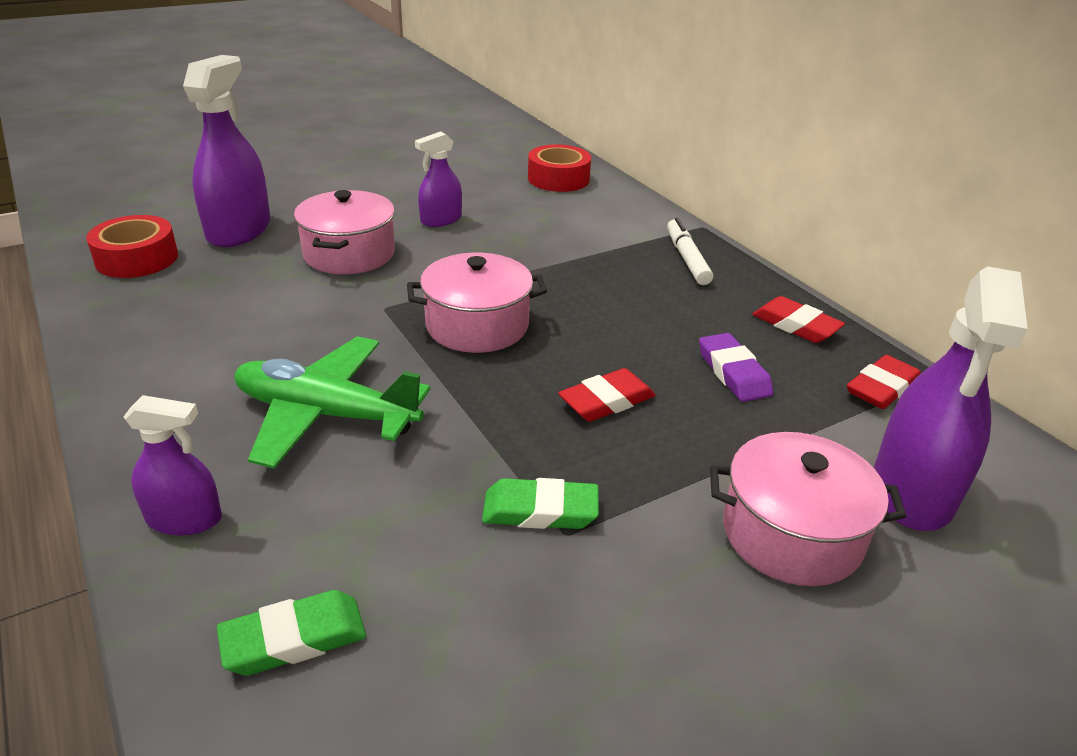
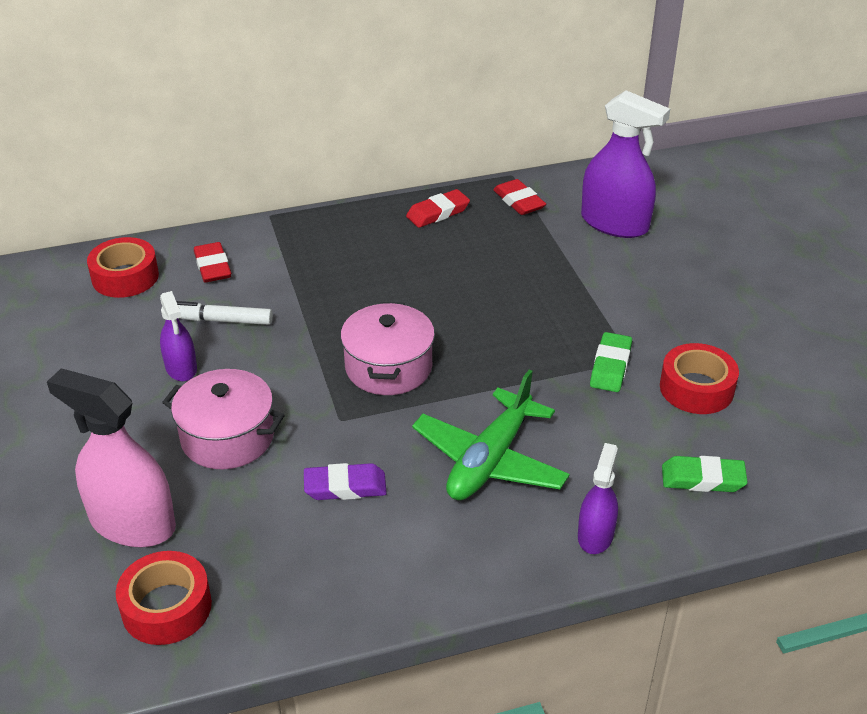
camera: 75 degrees left, 5 degrees up
purple spray bottle [183,55,271,247] -> pink spray bottle [47,369,176,547]
green eraser [217,590,366,676] -> green eraser turned 75 degrees counterclockwise [662,456,748,492]
red eraser [558,368,655,422] -> red eraser moved to [194,242,231,282]
white marker [667,218,713,285] -> white marker moved to [176,301,273,325]
purple eraser [699,333,773,402] -> purple eraser moved to [304,463,387,500]
pink pot [710,432,907,586] -> none
none -> red tape [660,343,739,414]

